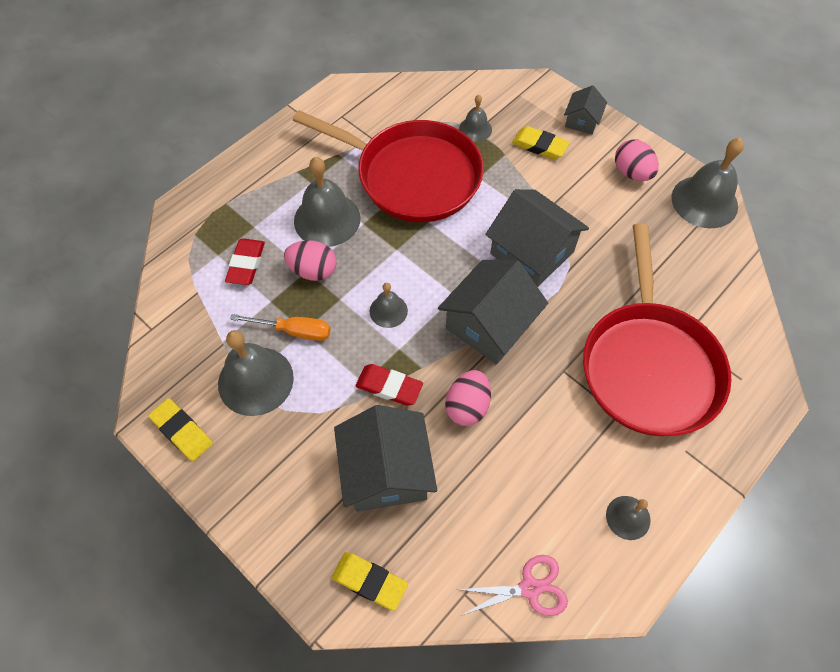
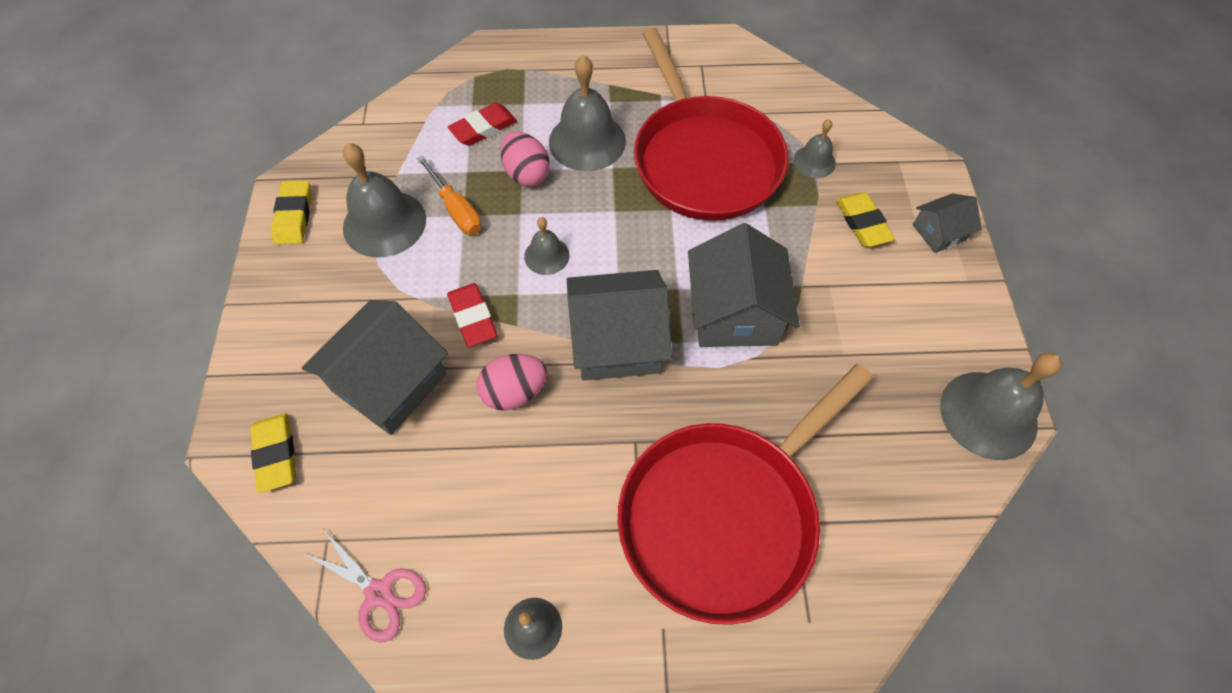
camera: 45 degrees right, 0 degrees up
pink egg [615,139,659,181] -> none

